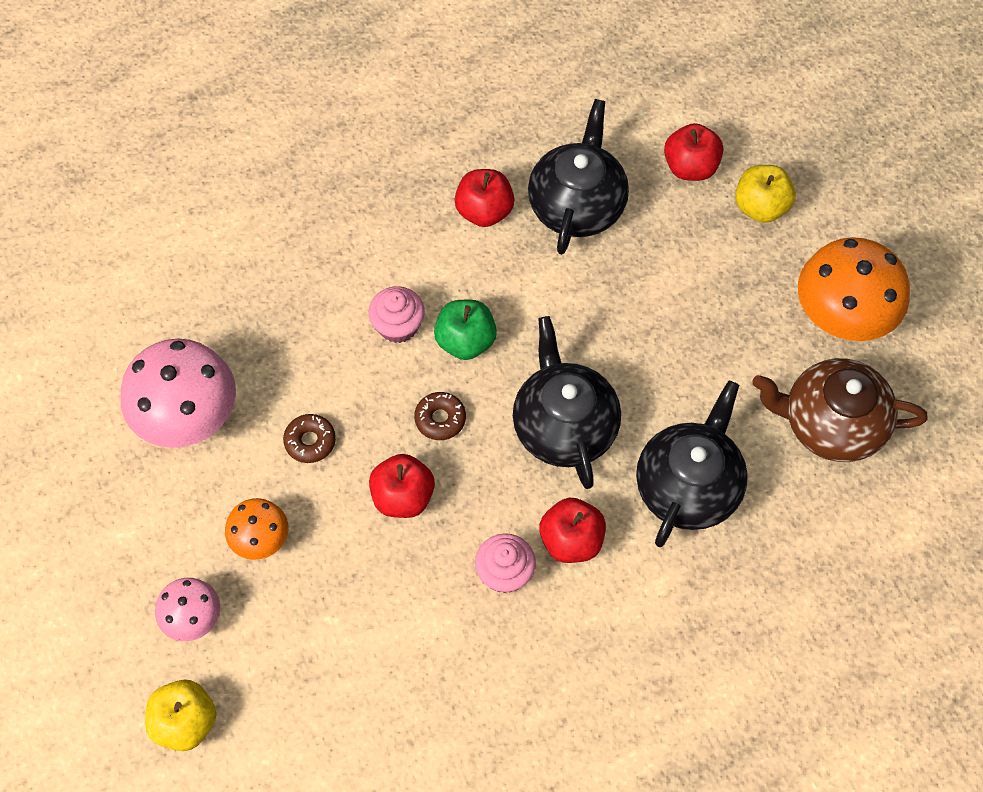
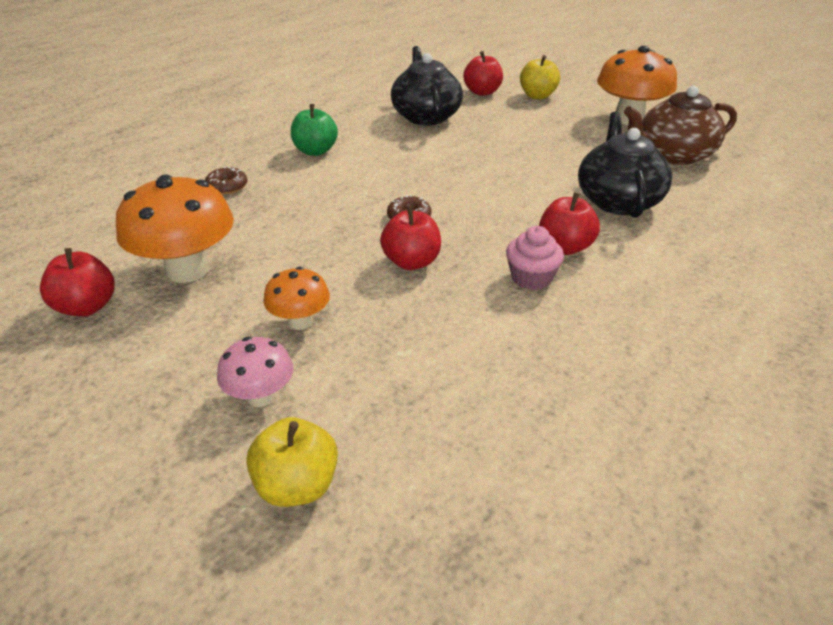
camera: 25 degrees left, 25 degrees down
pink mushroom [121,339,236,448] -> orange mushroom [116,174,234,283]
brown donut [283,414,336,463] -> brown donut moved to [205,167,247,195]
pink cupcake [369,286,425,343] -> none
green apple [434,300,497,360] -> green apple moved to [291,104,338,156]
red apple [454,169,515,227] -> red apple moved to [40,248,115,317]
black teapot [513,316,621,489] -> none

